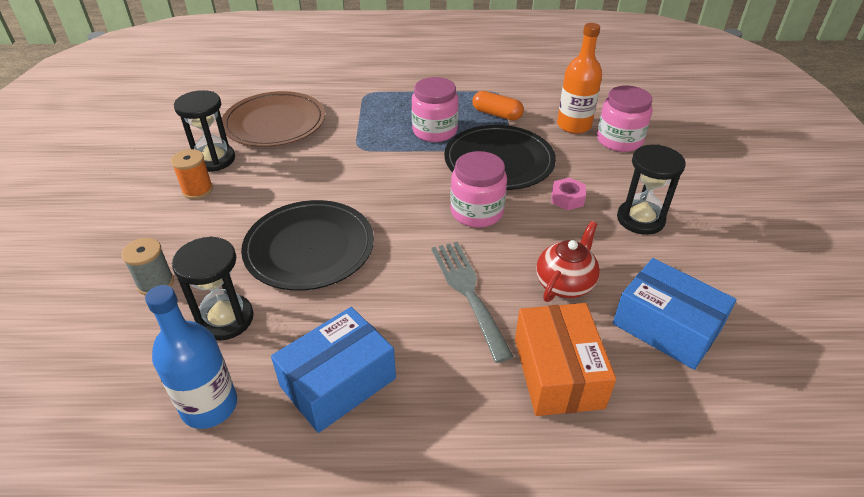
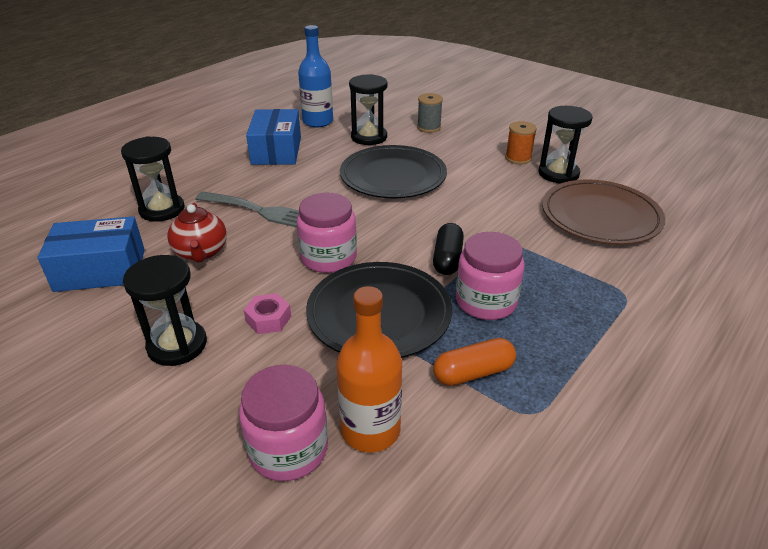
camera: 130 degrees right, 5 degrees down
orange box [515,303,616,416] -> black hourglass [121,136,185,222]
none -> black capsule [433,223,464,275]

